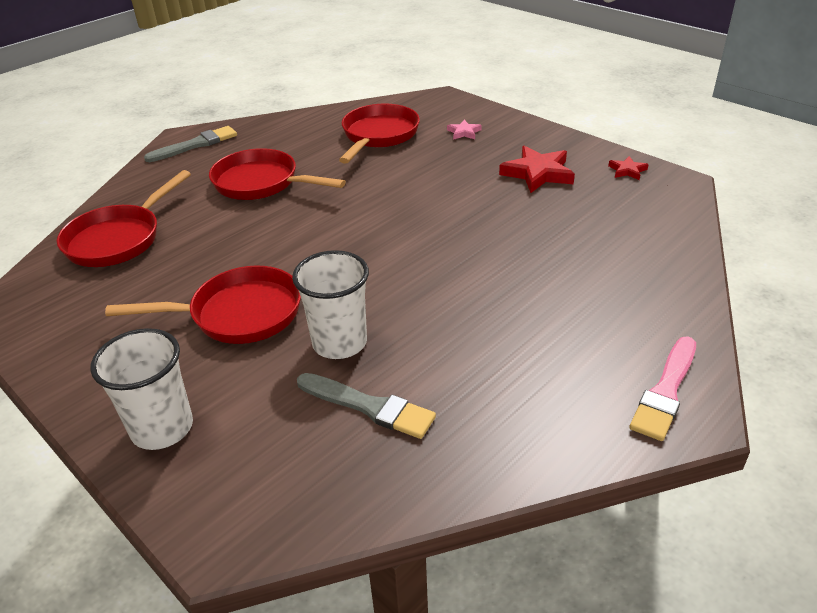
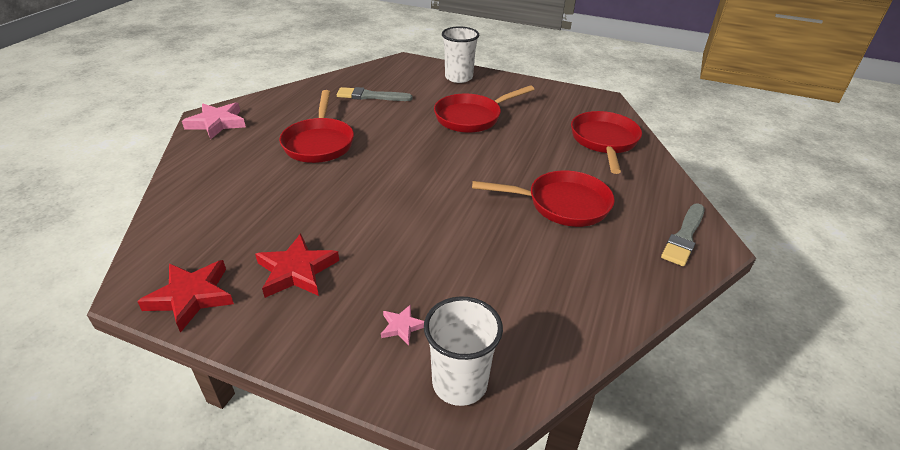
camera: 155 degrees right, 0 degrees up
white cup [292,250,369,359] -> white cup moved to [424,296,503,406]
red pan [339,104,420,164] -> red pan moved to [279,90,354,163]
red star [608,156,649,180] -> red star [137,260,234,333], size x1.93
pink brush [630,336,696,441] -> pink star [182,102,246,139]

